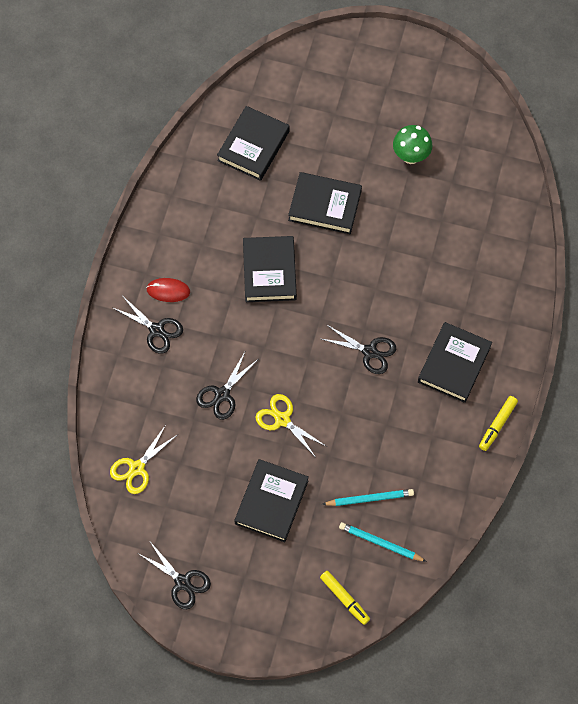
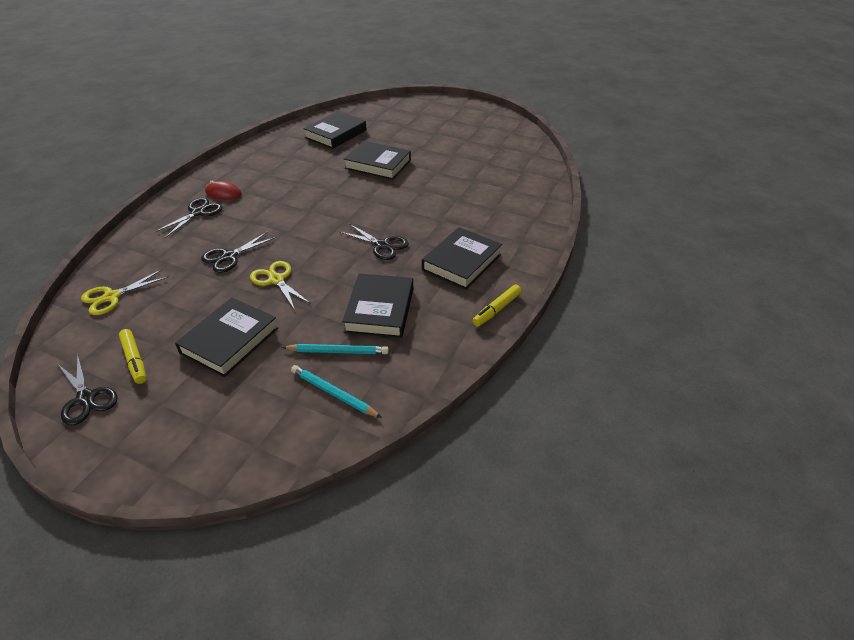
camera: 10 degrees right, 25 degrees down
black scissors [113,297,183,354] -> black scissors turned 105 degrees counterclockwise [155,198,223,238]
black book [243,236,297,302] -> black book moved to [342,273,413,338]
yellow marker [320,571,370,625] -> yellow marker moved to [119,329,147,384]
green mushroom [393,125,432,164] -> none

